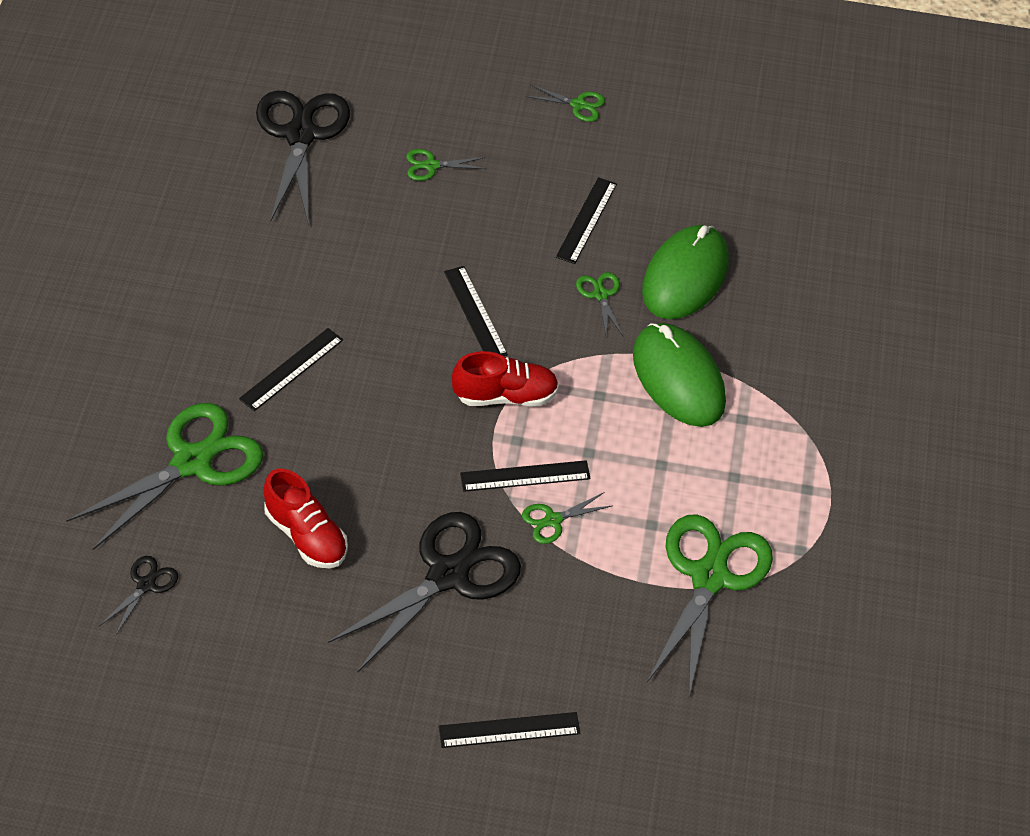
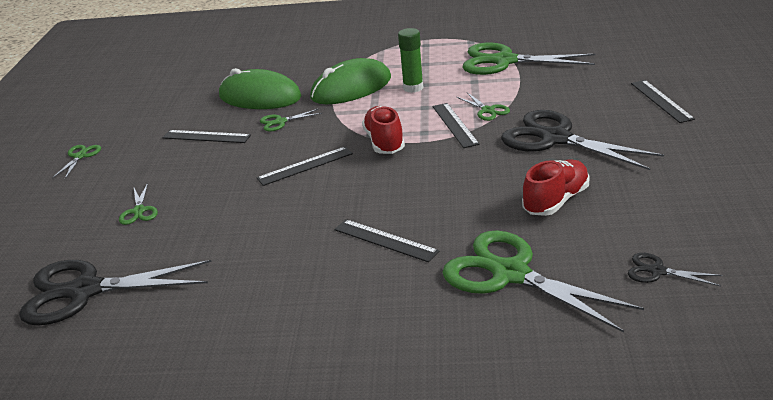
camera: 90 degrees left, 20 degrees down
none -> green glue stick [398,28,423,93]

